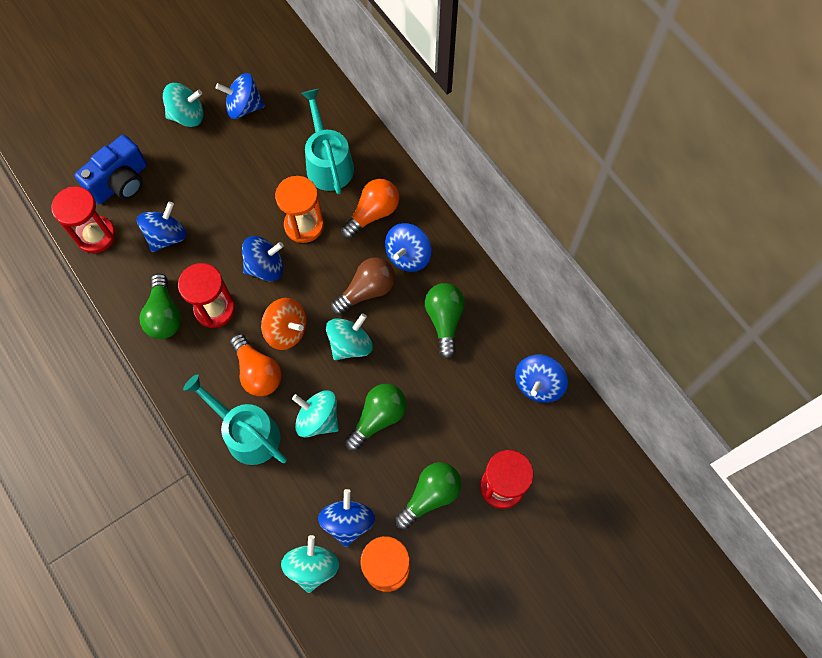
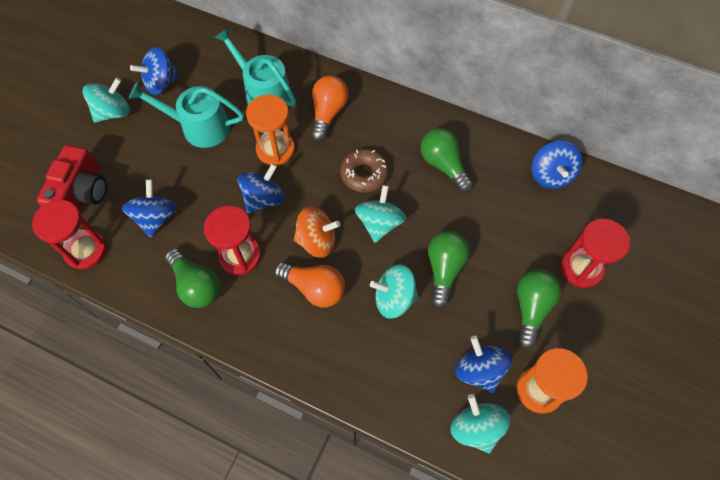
camera: 30 degrees left, 5 degrees down
blue camera [75,135,147,204] -> red camera [37,145,107,211]
turquoise watering can [183,374,287,465] -> turquoise watering can moved to [129,82,244,148]
brown light bulb [331,257,395,315] -> brown donut [340,149,389,193]
blue spinning top [385,223,431,272] -> none

